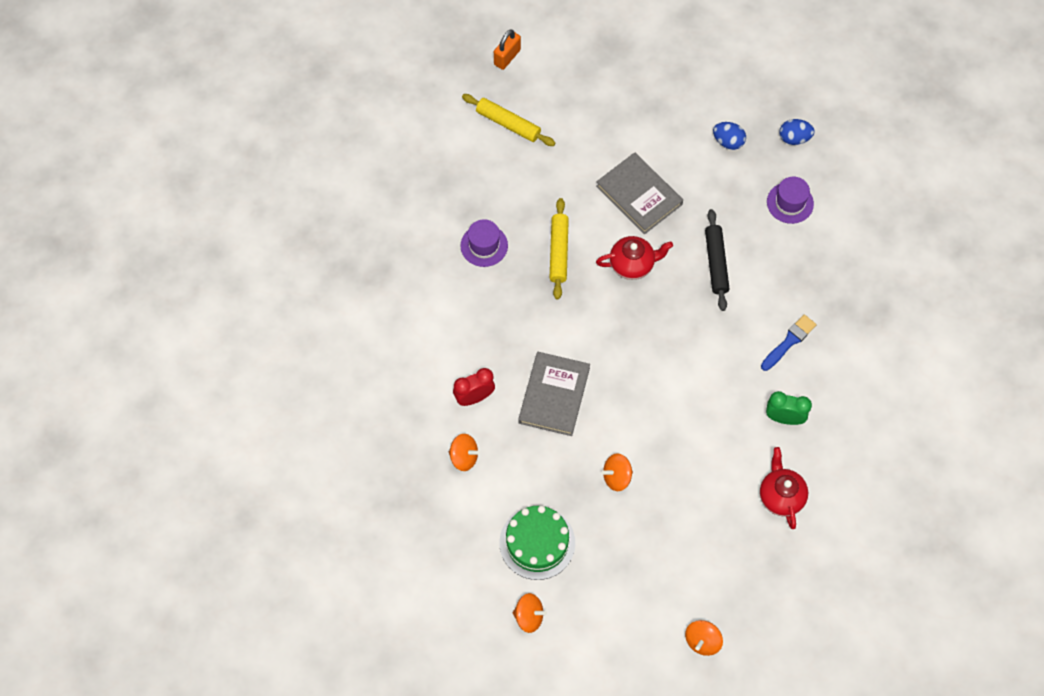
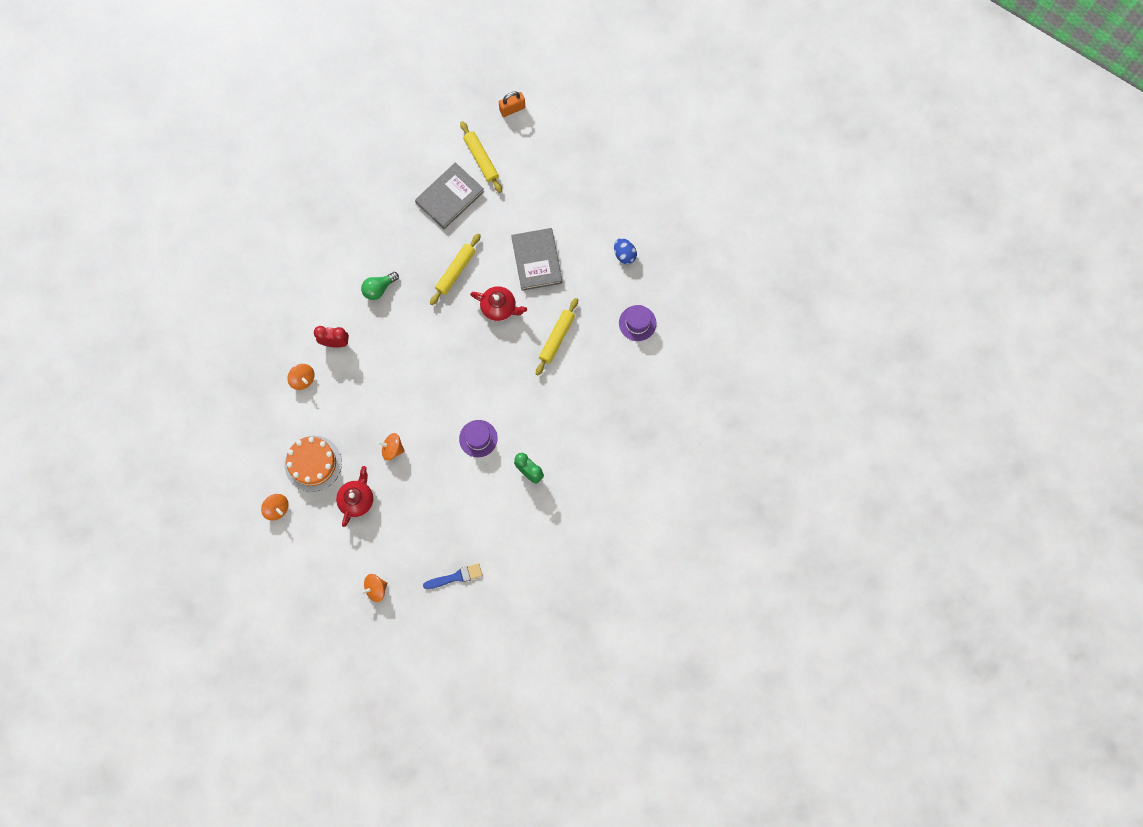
camera: 30 degrees right, 10 degrees up
purple hat [461,219,508,267] -> purple hat moved to [459,420,498,457]
green cake [499,506,575,580] -> orange cake [285,436,342,492]
grey book [518,352,590,436] -> grey book moved to [415,162,484,229]
black rolling pin [705,209,730,311] -> yellow rolling pin [536,298,578,376]
red teapot [760,447,808,529] -> red teapot moved to [336,466,373,527]
blue brush [761,315,817,371] -> blue brush moved to [423,563,483,589]
blue egg [779,119,815,145] -> none
none -> green light bulb [361,272,399,300]

